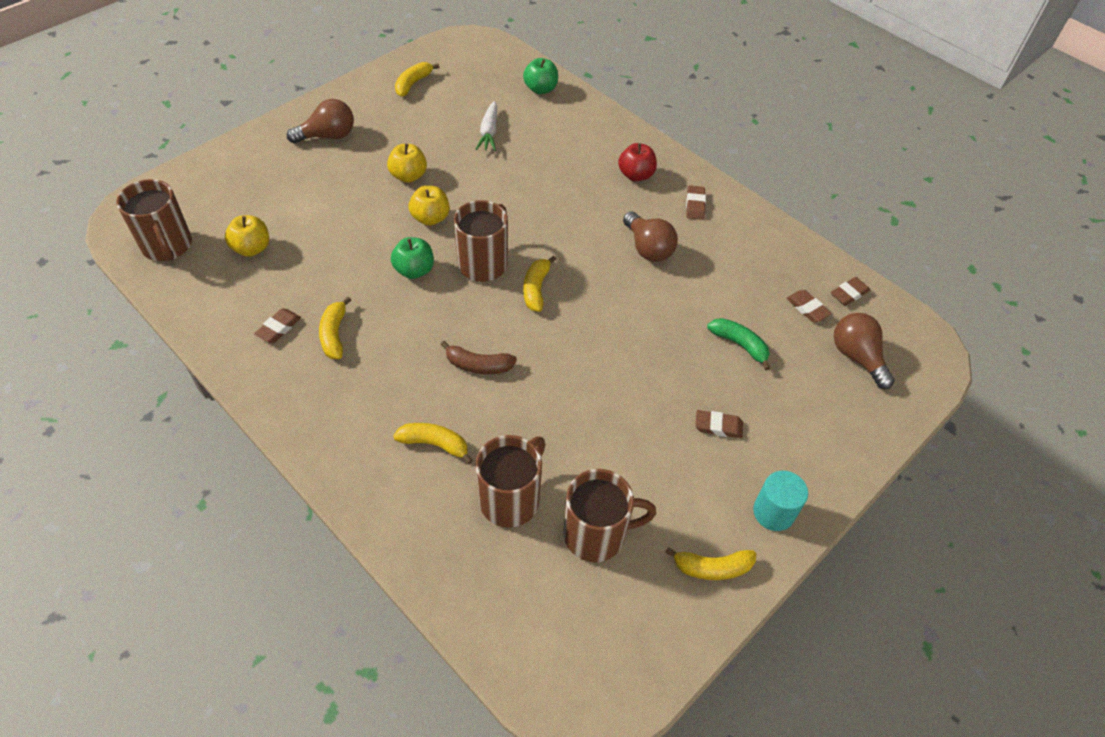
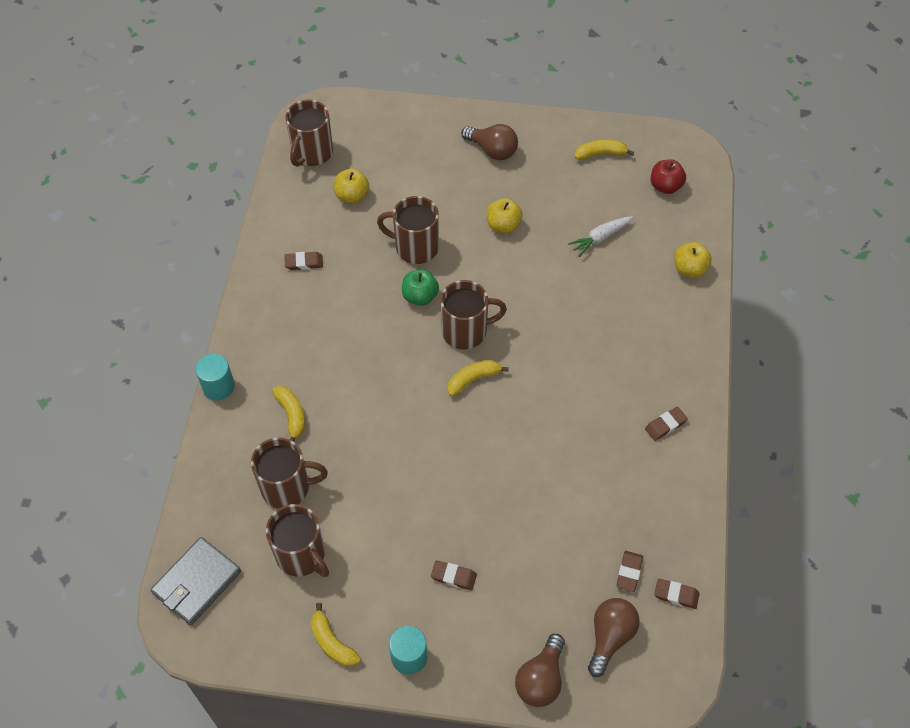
camera: 55 degrees right, 5 degrees up
yellow banana [319,296,351,359] -> none
yellow apple [409,186,450,226] -> yellow apple moved to [674,242,712,278]
brown banana [440,341,517,374] -> none
green apple [523,58,558,94] -> none
red apple [618,143,657,181] -> red apple moved to [651,159,686,194]
brown light bulb [623,211,678,262] -> brown light bulb moved to [515,634,565,707]
brown eraser [695,410,743,438] -> brown eraser turned 45 degrees counterclockwise [431,560,477,590]
green banana [707,318,770,370] -> none
none -> grey wallet [150,537,241,625]
none -> turquoise cylinder [196,354,235,400]
none -> brown mug [377,196,439,264]

